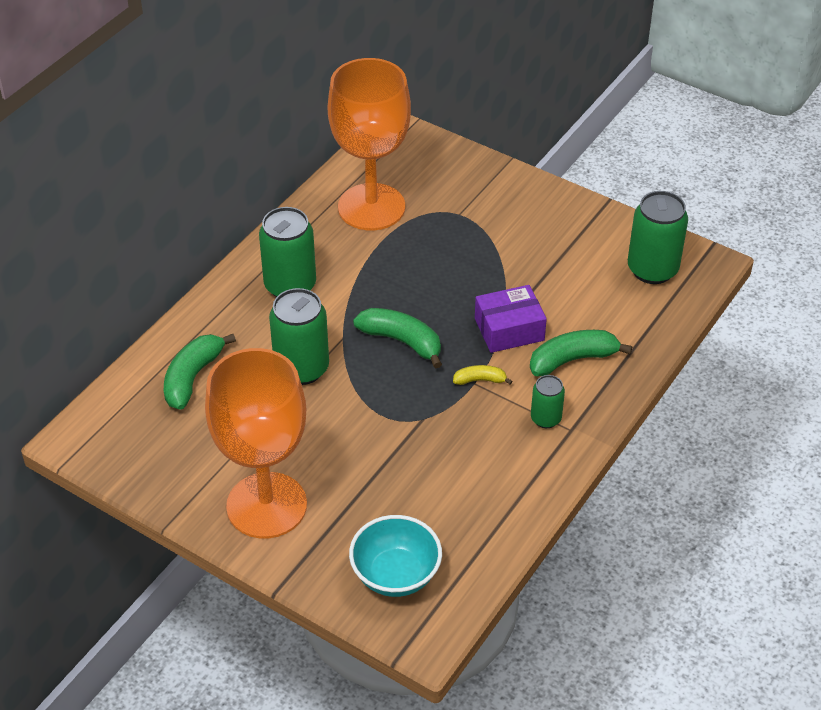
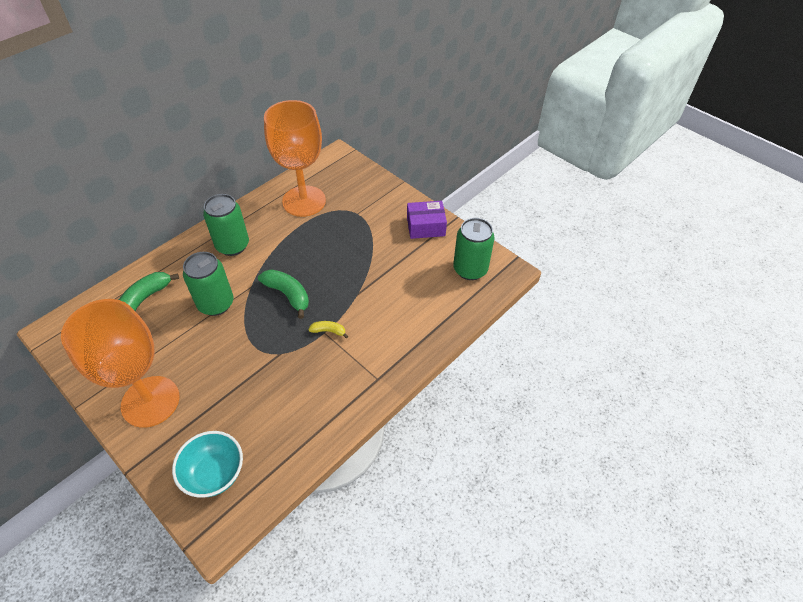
camera: 10 degrees right, 5 degrees up
purple box [475,285,547,353] -> purple box moved to [407,201,447,239]
green banana [530,330,632,376] -> none
green can [531,375,565,428] -> none

